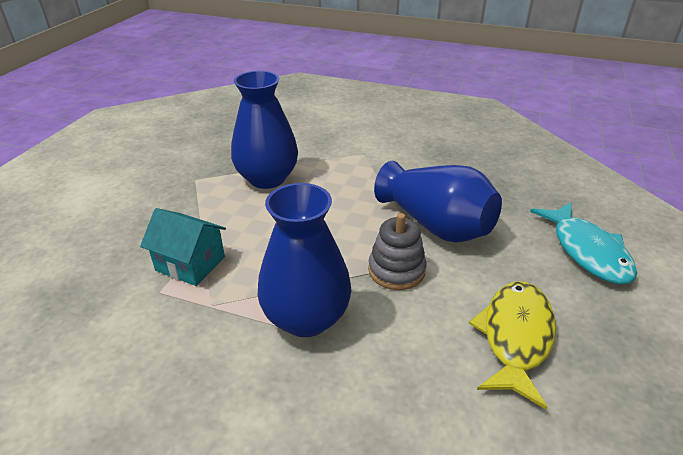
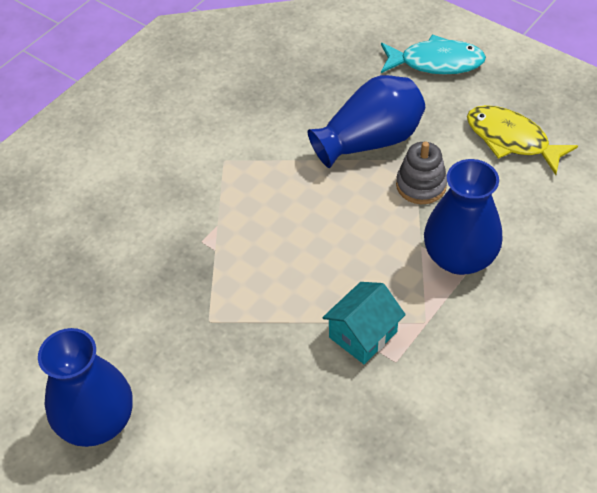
camera: 70 degrees left, 15 degrees up
blue vase [231,71,298,189] -> blue vase moved to [38,328,133,447]

